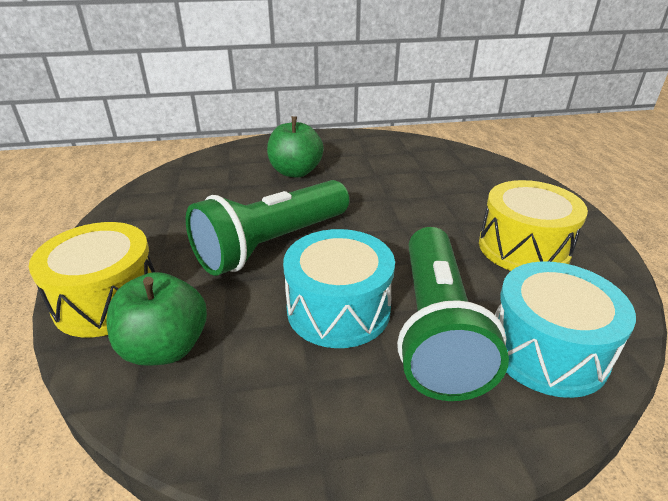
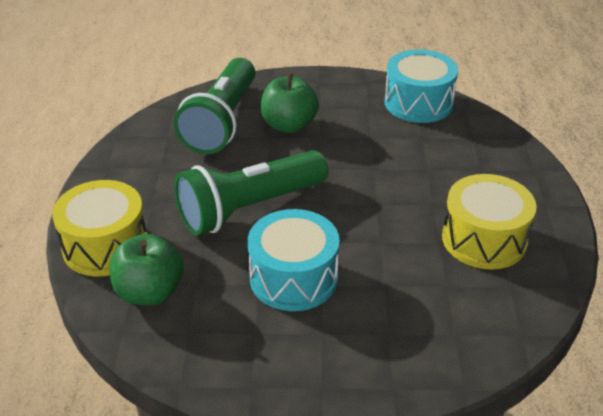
camera: 10 degrees right, 5 degrees up
green flashlight [397,227,509,401] -> green flashlight moved to [174,58,256,154]
turquoise drum [495,261,636,398] -> turquoise drum moved to [385,49,458,123]

